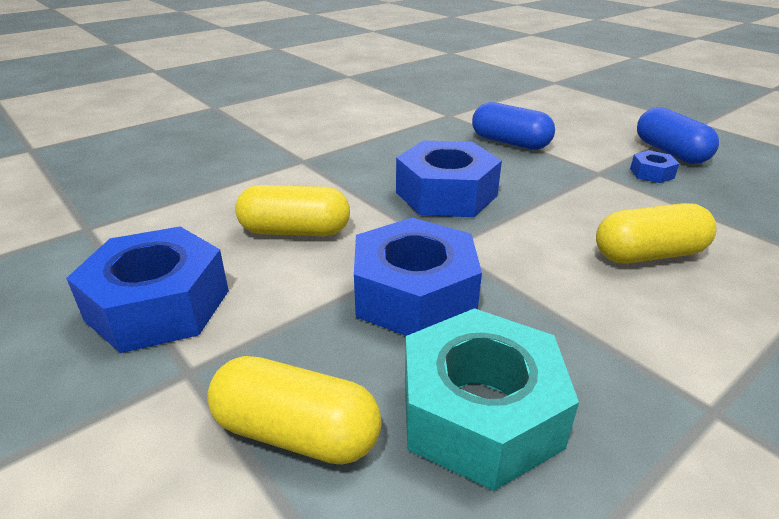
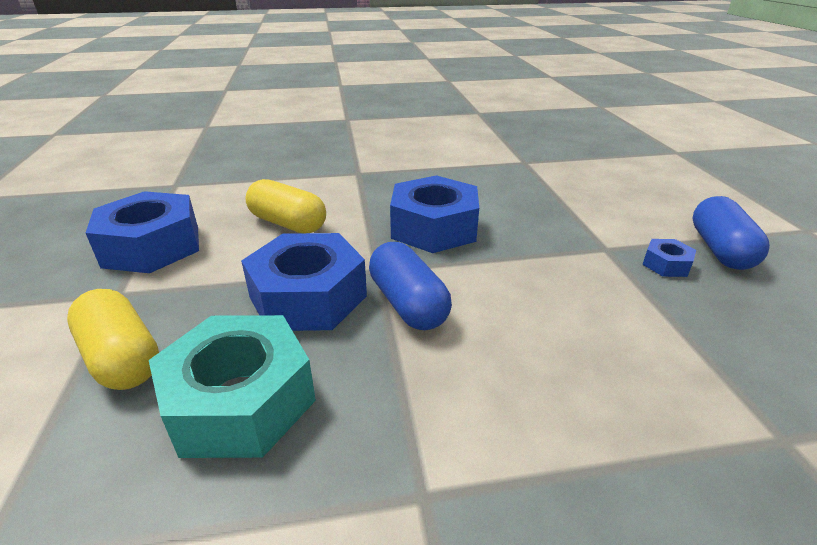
camera: 30 degrees right, 0 degrees up
blue capsule [472,102,555,150] -> blue capsule moved to [369,242,452,330]
yellow capsule [596,203,717,264] -> none

